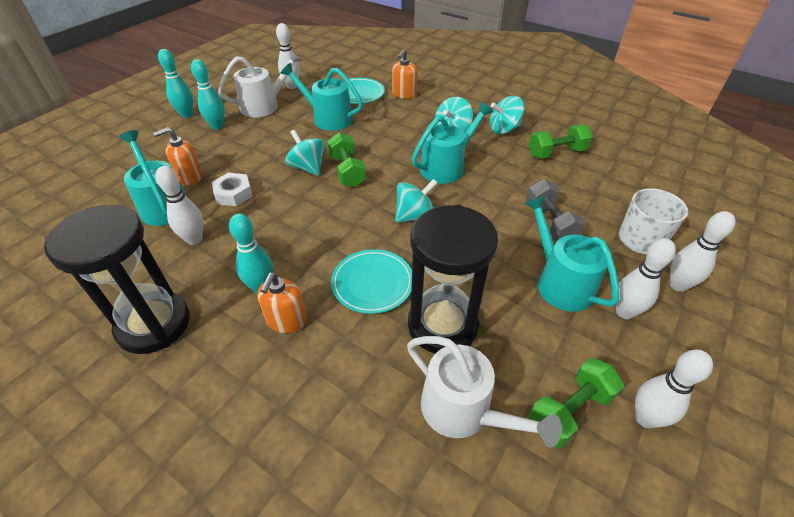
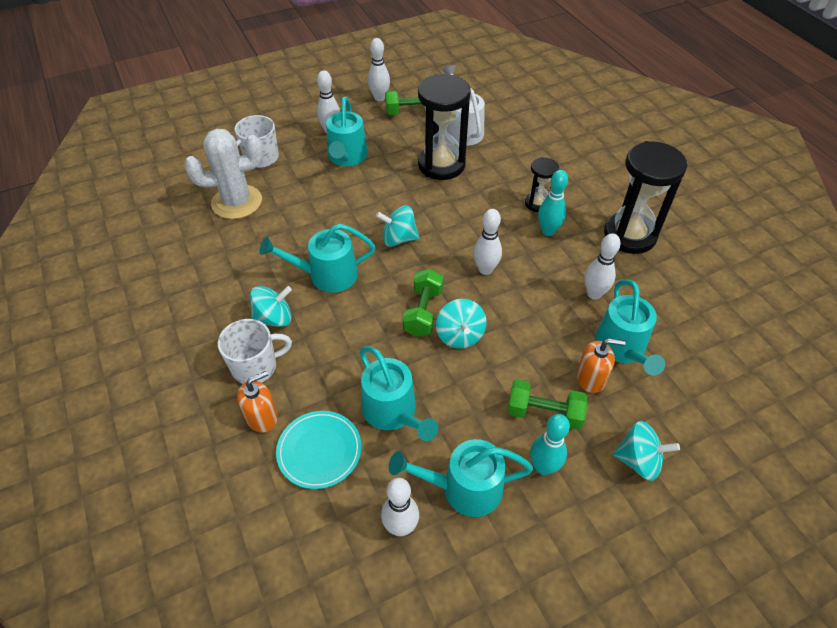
camera: 150 degrees left, 5 degrees up
turquoise bowling pin [158,49,193,118] -> none
white nut [212,173,253,206] -> none
white watering can [218,50,301,117] -> turquoise watering can [389,439,533,517]
orange soap dispenser [257,272,307,333] -> black hourglass [525,157,559,212]
turquoise plate [331,249,412,314] -> none
turquoise spinning top [490,96,524,134] -> turquoise spinning top moved to [613,421,680,481]
grey dumbbell [526,179,586,241] -> none
green dumbbell [529,125,593,159] -> green dumbbell moved to [507,379,588,430]
white bowling pin [670,211,735,292] -> white bowling pin moved to [473,209,502,275]
none -> white cactus [184,129,263,219]
none -> white mug [218,319,292,384]

